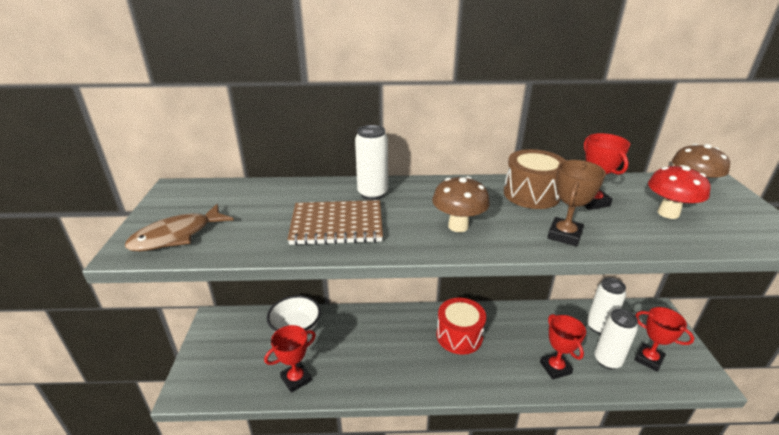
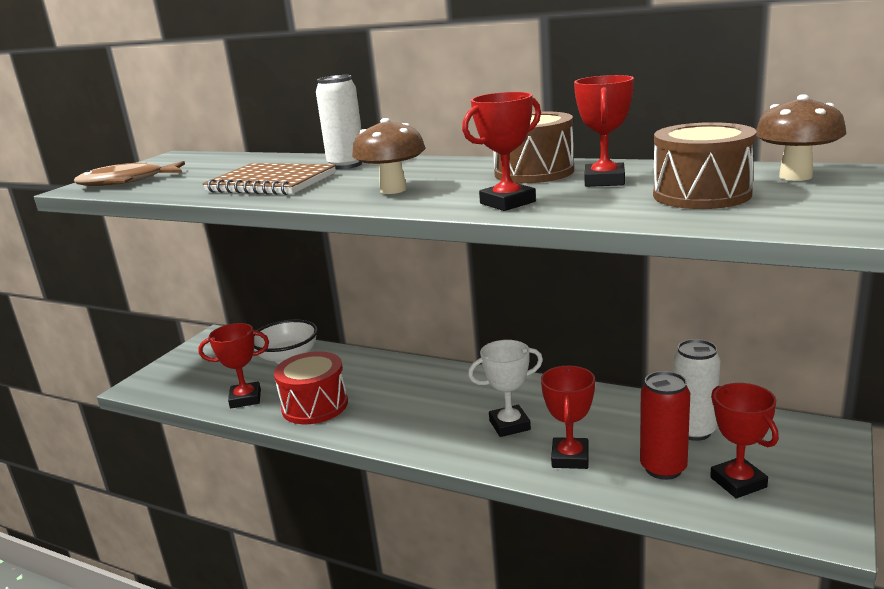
camera: 30 degrees right, 10 degrees down
red drum [437,298,486,355] -> red drum moved to [274,351,348,424]
brown trophy [547,160,606,246] -> red trophy [462,92,541,211]
white can [594,309,638,369] -> red can [640,371,690,480]
red mushroom [648,165,711,219] -> brown drum [653,122,757,209]
none -> white trophy [468,340,543,437]

